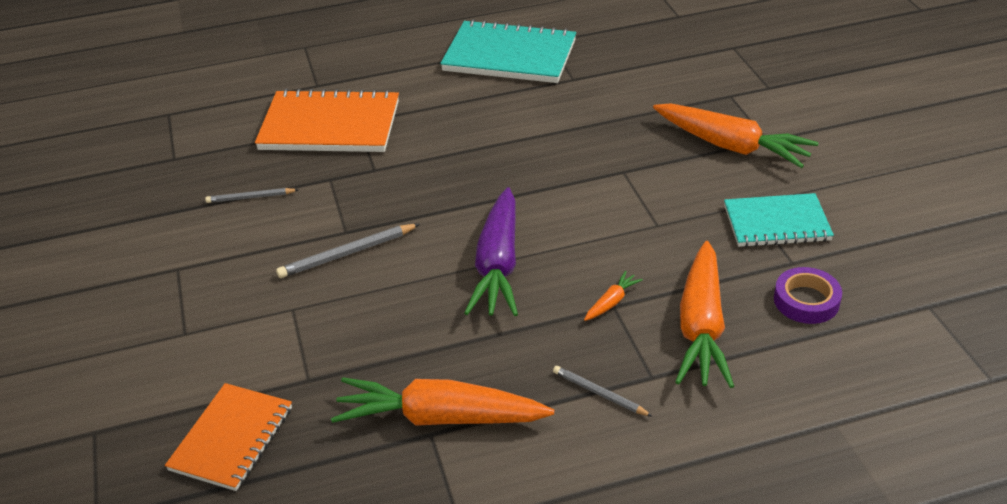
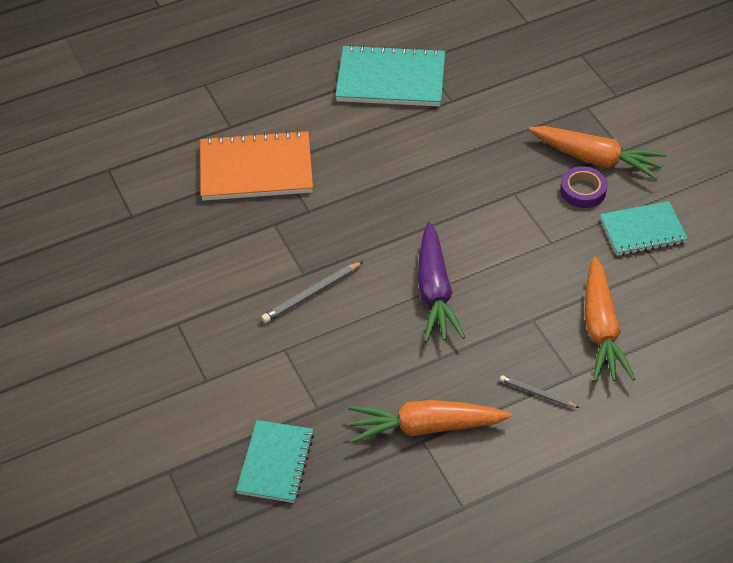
camera: 10 degrees left, 10 degrees up
orange notebook [165,383,292,491] -> turquoise notebook [236,420,314,503]
grey pencil [205,188,298,203] -> none
orange carrot [584,271,643,321] -> none
purple tape [774,267,842,324] -> purple tape moved to [560,166,607,208]

